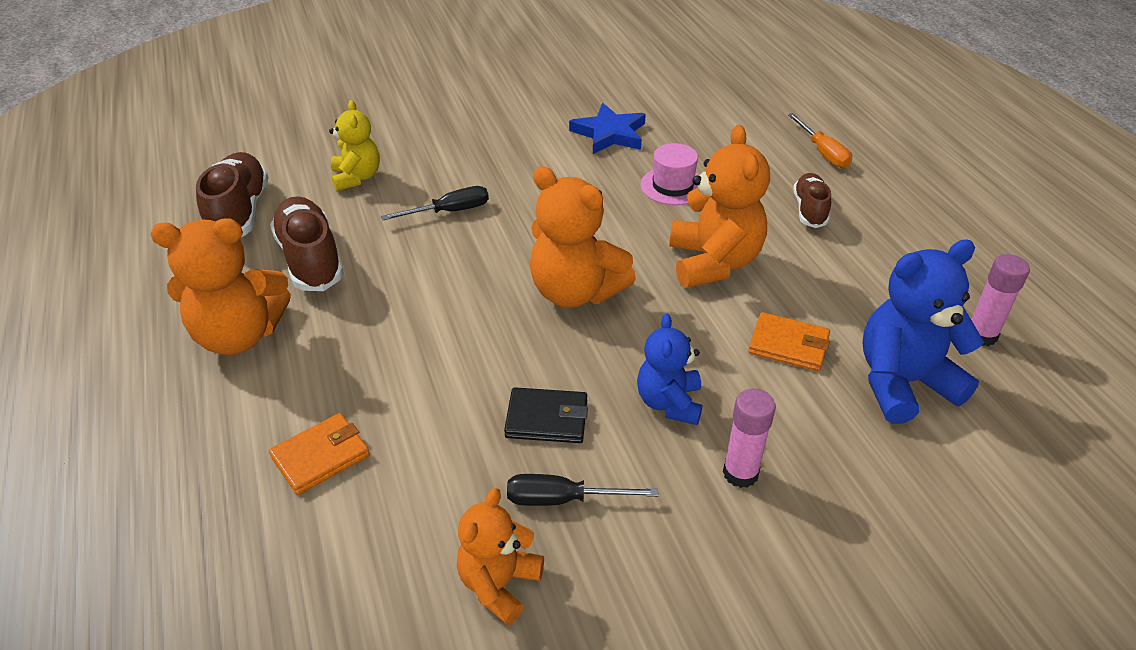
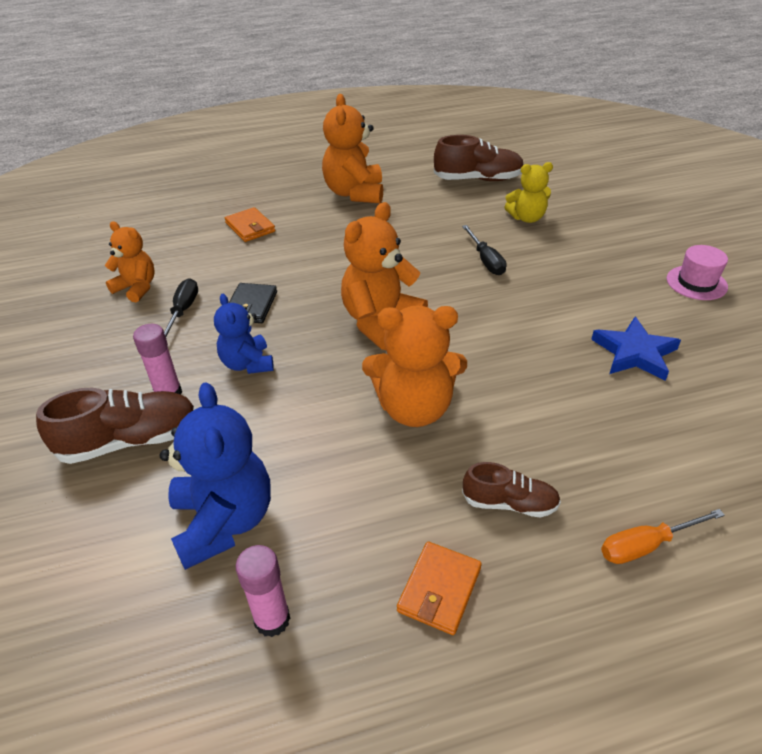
camera: 95 degrees right, 0 degrees up
brown shoe [270,196,344,291] -> brown shoe moved to [36,388,196,464]
blue teddy bear [637,314,703,425] -> blue teddy bear turned 120 degrees counterclockwise [214,294,274,374]
pink hat [640,143,699,205] -> pink hat moved to [666,245,728,300]
orange wallet [748,312,830,371] -> orange wallet moved to [397,542,482,635]

